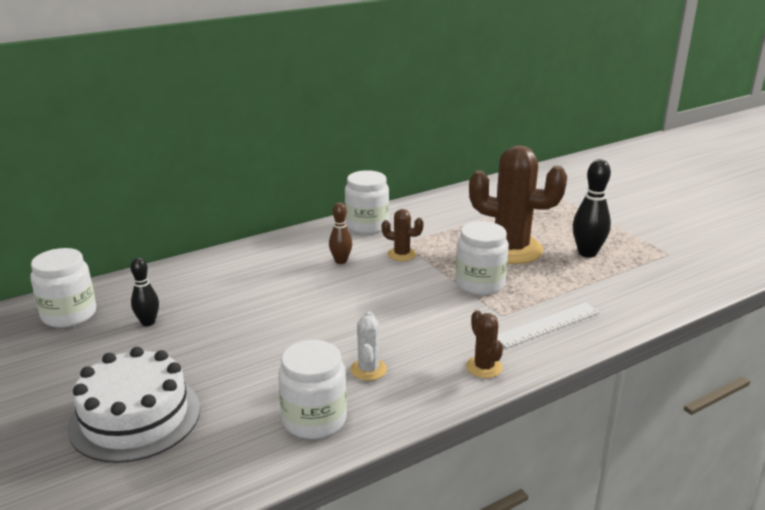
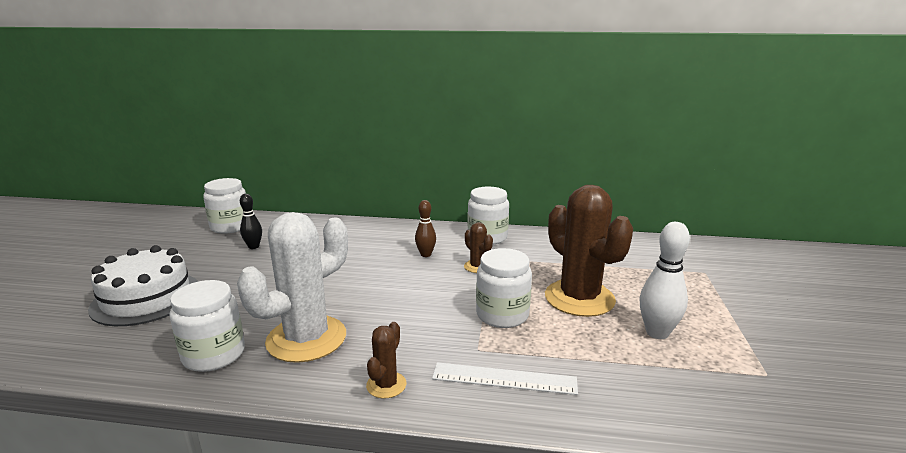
camera: 40 degrees right, 5 degrees down
white cactus [350,311,387,381] -> white cactus [237,212,348,363], size x2.23
black bowling pin [573,159,611,258] -> white bowling pin [640,222,690,339]

